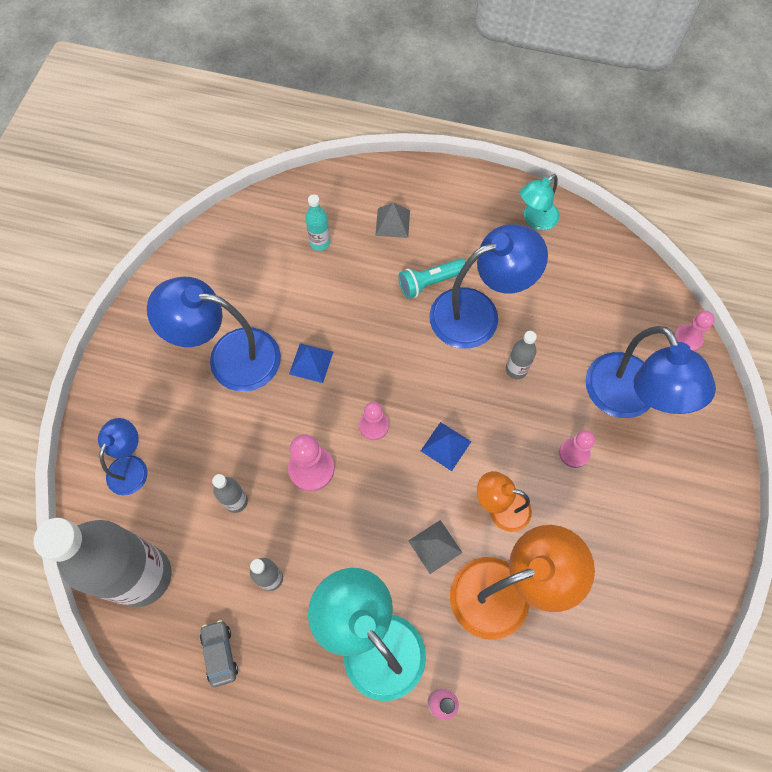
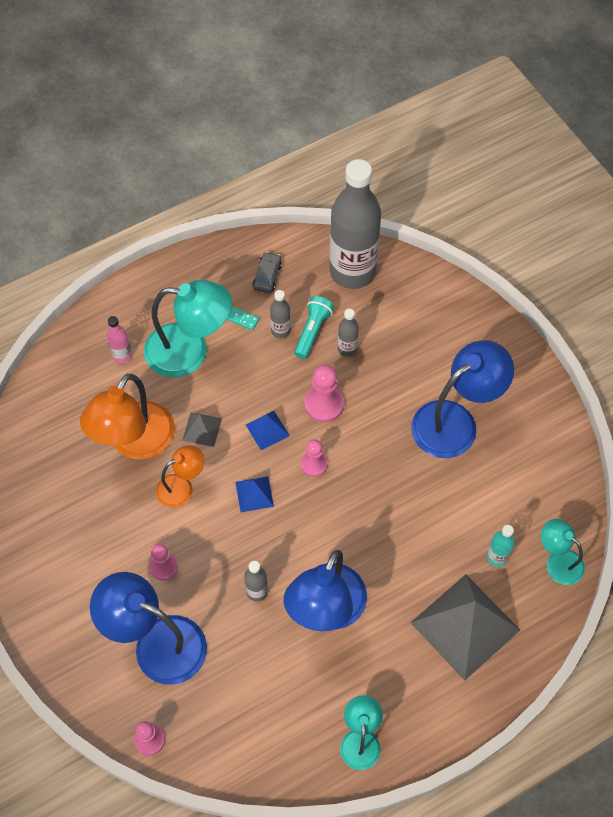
camera: 135 degrees right, 5 degrees down
blue lamp [98,418,147,495] -> none
grey car [200,620,238,687] -> grey car turned 105 degrees counterclockwise [252,252,282,293]
blue pyramid [289,343,333,383] -> blue pyramid moved to [246,411,290,450]
grey pyramid [375,202,410,238] -> grey pyramid [410,574,520,681], size x2.20
turquoise flashlight [398,258,466,299] -> turquoise flashlight moved to [294,296,334,359]
none -> turquoise domino [227,307,259,330]
none -> turquoise lamp [541,519,585,585]

